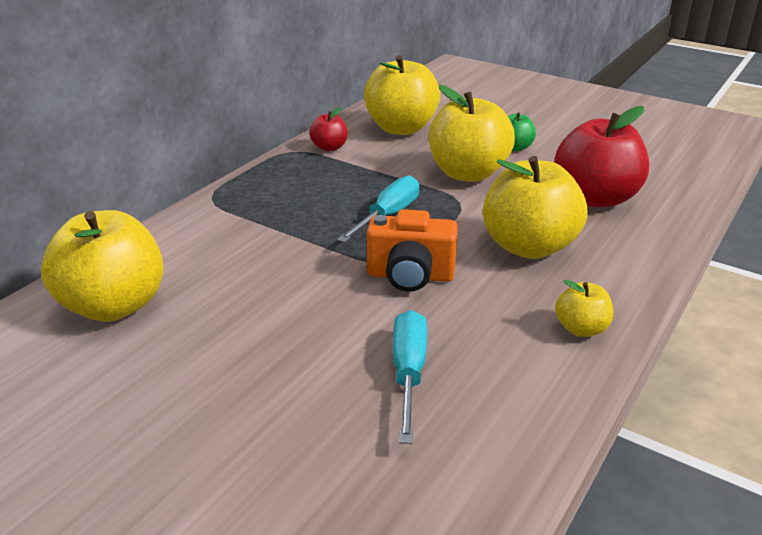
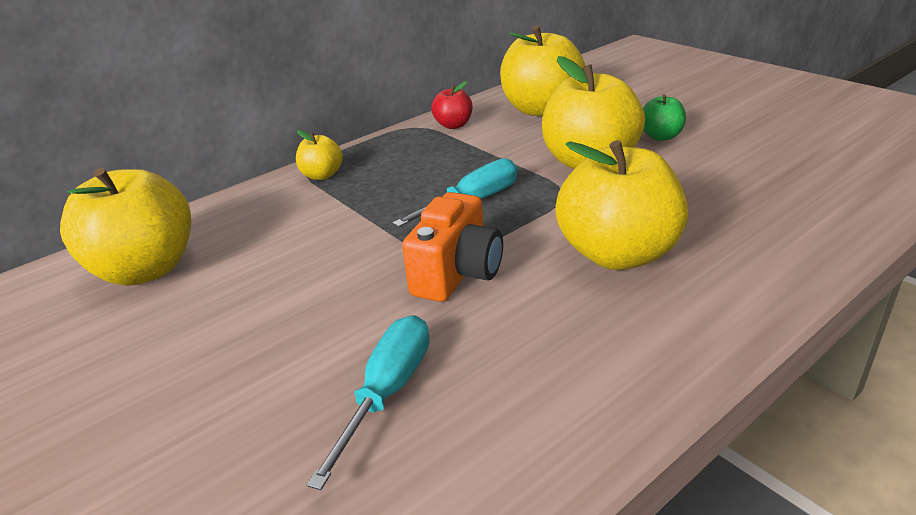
camera: 20 degrees right, 0 degrees up
orange camera [367,209,458,292] -> orange camera turned 90 degrees counterclockwise [402,192,503,302]
red apple [554,106,649,207] -> none
yellow apple [555,280,613,337] -> yellow apple moved to [296,130,343,180]

